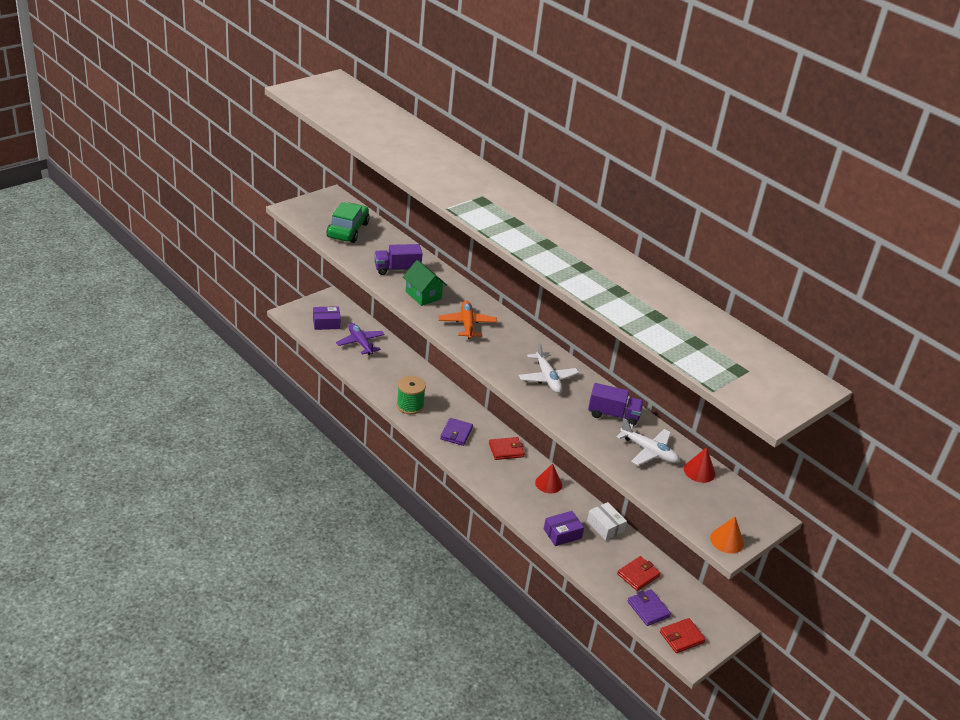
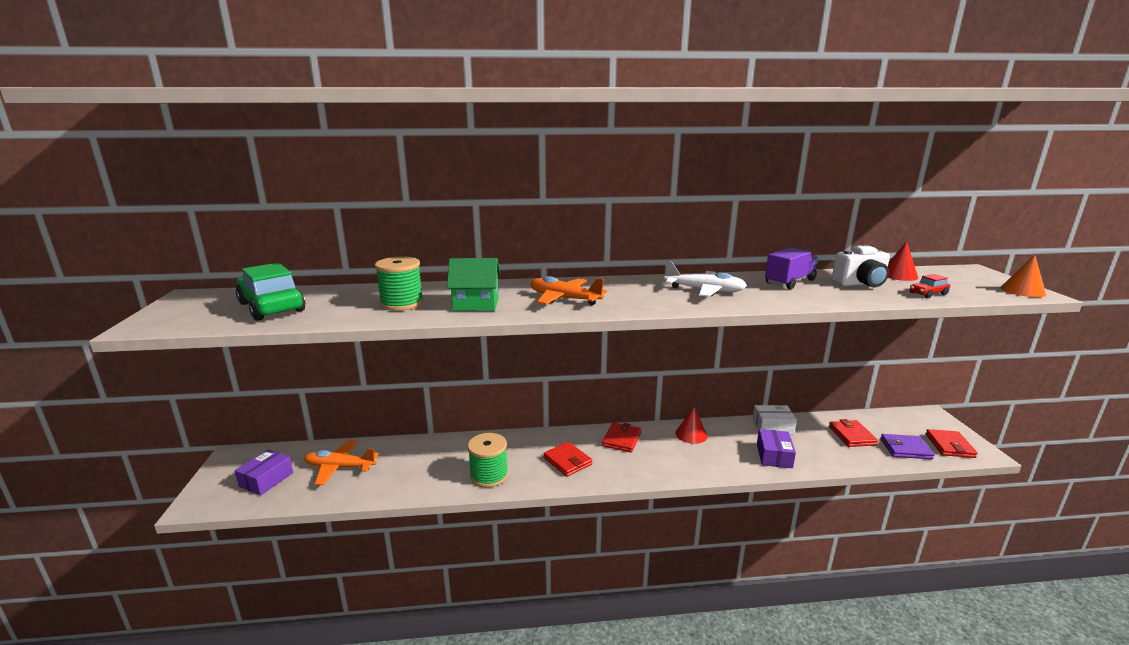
camera: 50 degrees left, 15 degrees down
purple plane [336,323,385,355] -> orange plane [304,440,379,485]
purple truck [374,244,422,275] -> green spool [375,256,424,311]
purple wallet [440,418,473,446] -> red wallet [544,442,592,477]
white plane [616,418,680,466] -> white camera [832,245,890,287]
none -> red car [910,274,950,298]

